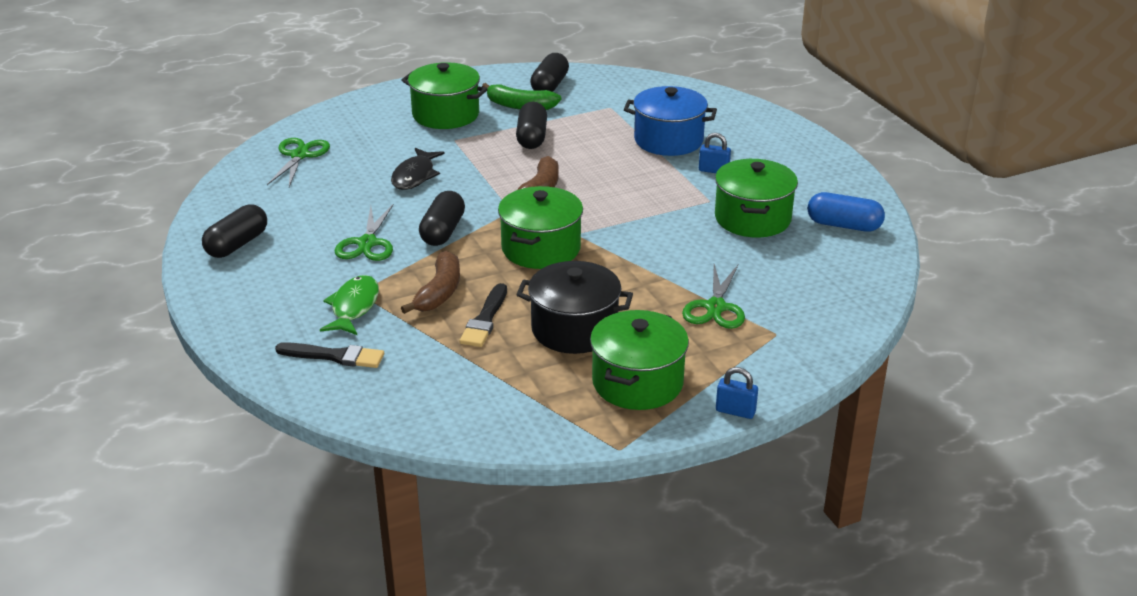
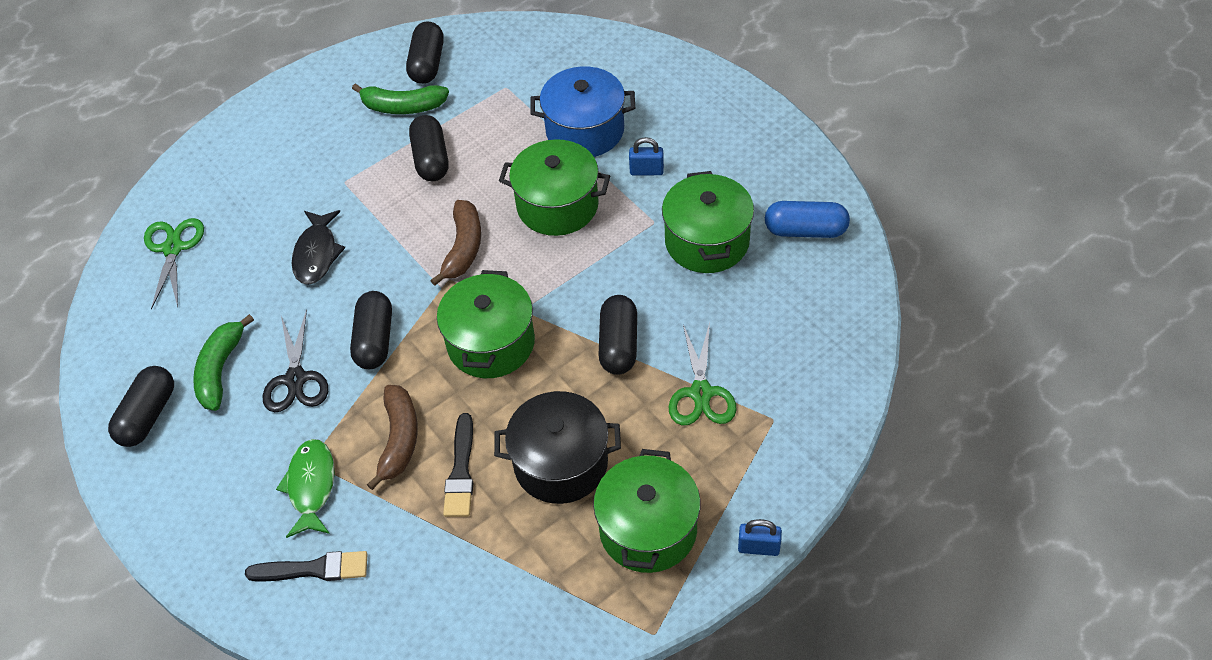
camera: 10 degrees left, 20 degrees up
green scissors [335,205,393,261] -> black scissors [263,309,328,412]
green pot [401,62,488,129] -> green pot moved to [499,139,610,236]
none -> green banana [193,314,254,411]
none -> black capsule [598,295,637,375]

